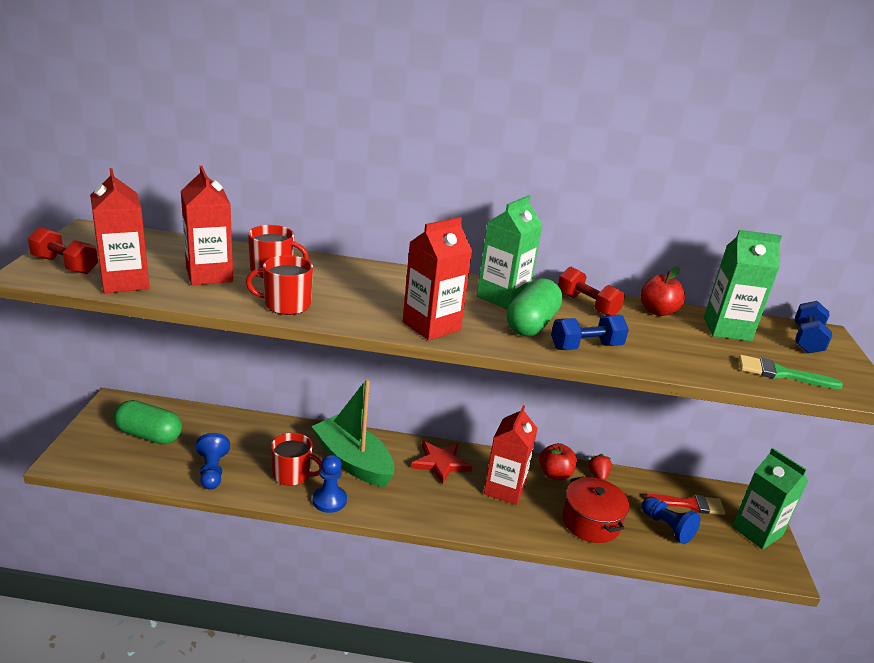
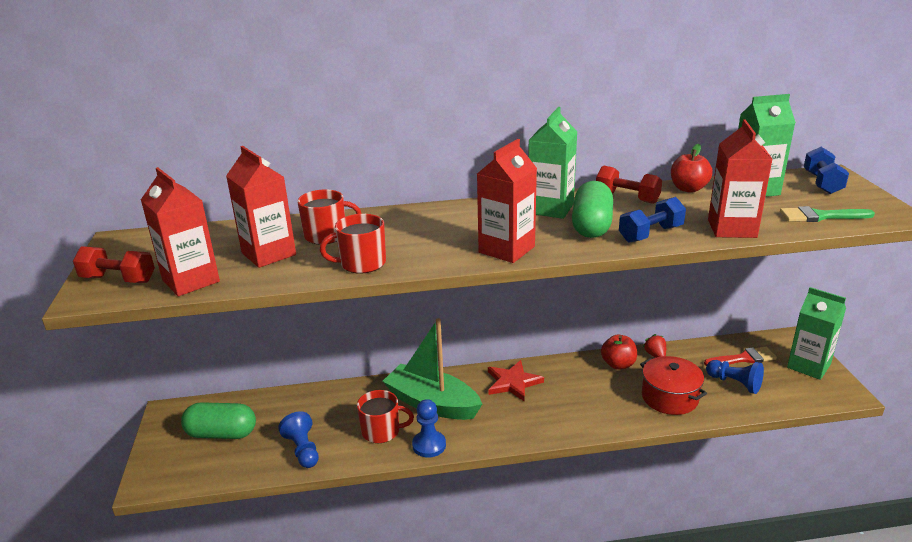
camera: 10 degrees left, 0 degrees up
red carton [484,405,538,505] -> red carton moved to [708,120,772,238]

